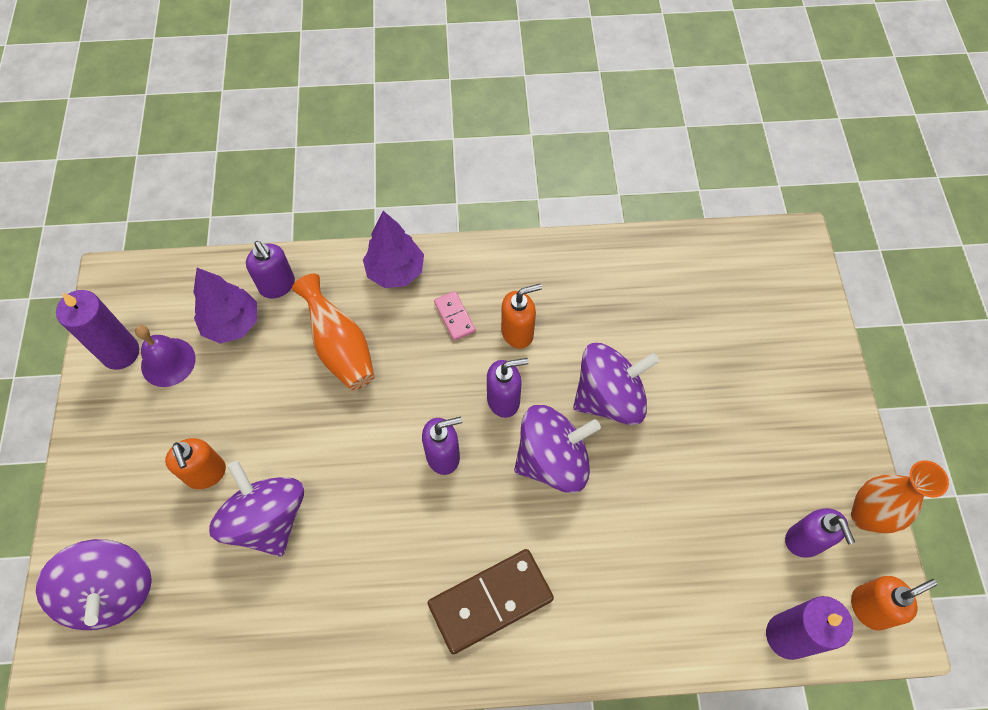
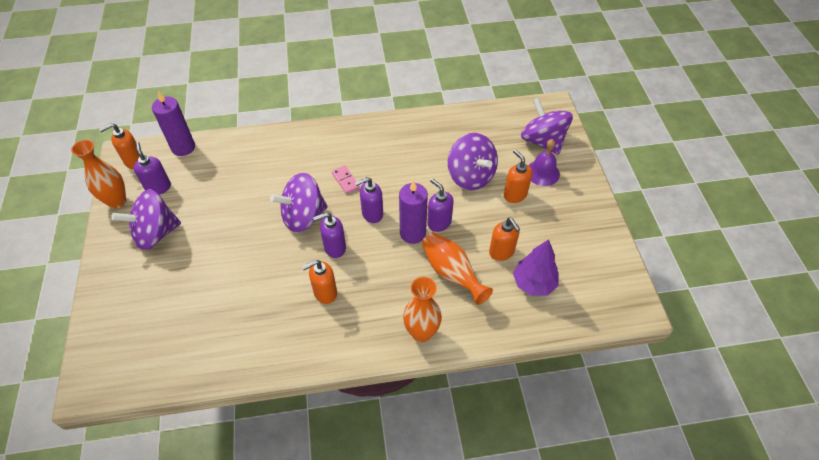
camera: 175 degrees right, 10 degrees down
purple candle [56,290,139,370] -> purple candle moved to [399,180,428,244]
purple bell [135,325,196,387] -> purple bell moved to [529,139,560,186]
purple soap dispenser [246,241,295,299] -> purple soap dispenser moved to [427,178,454,232]
purple tree [363,211,424,288] -> orange vase [403,277,442,342]
brown domino [428,549,554,654] -> none
pink domino [434,291,476,341] -> pink domino moved to [332,165,360,194]
purple spinning top [573,343,659,425] -> purple spinning top moved to [111,189,181,250]
none -> orange soap dispenser [489,218,520,261]

